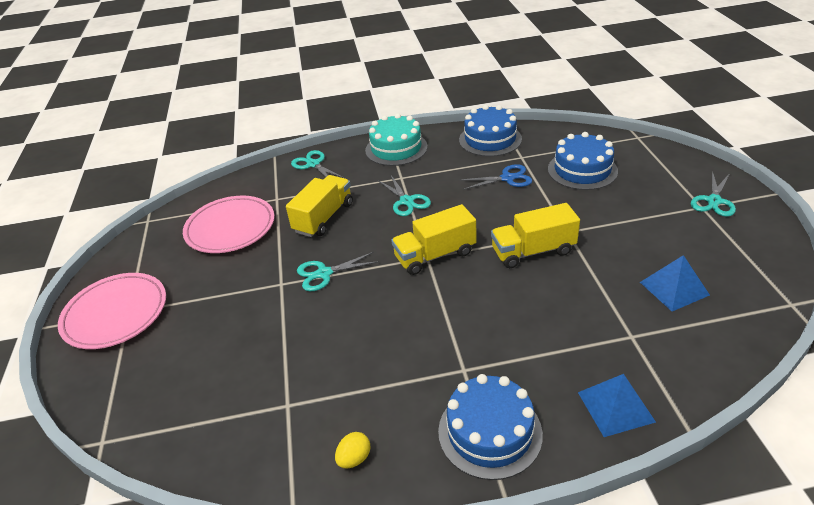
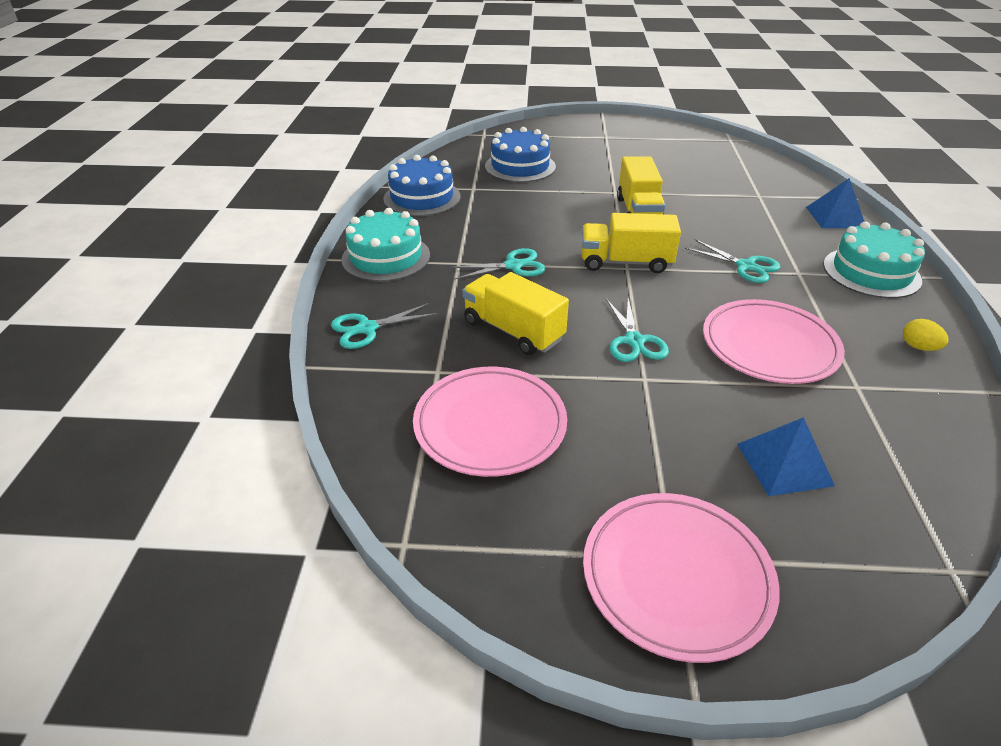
camera: 80 degrees left, 0 degrees up
yellow truck [391,204,476,275] -> yellow truck turned 105 degrees clockwise [581,213,681,273]
blue cake [438,374,543,480] -> turquoise cake [823,222,925,298]
blue scissors [460,164,532,190] -> none
blue pyramid [640,255,710,311] -> blue pyramid moved to [737,417,835,496]
turquoise scissors [691,171,736,217] -> turquoise scissors moved to [685,239,781,283]
none -> pink plate [703,299,845,384]

